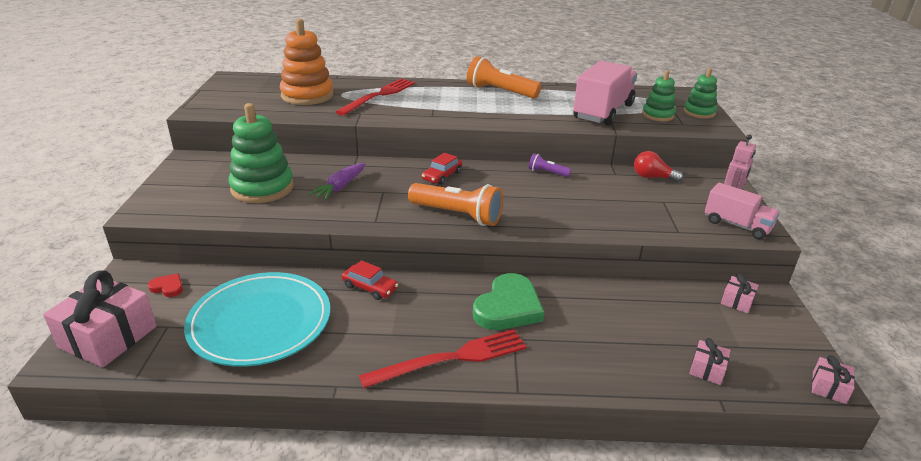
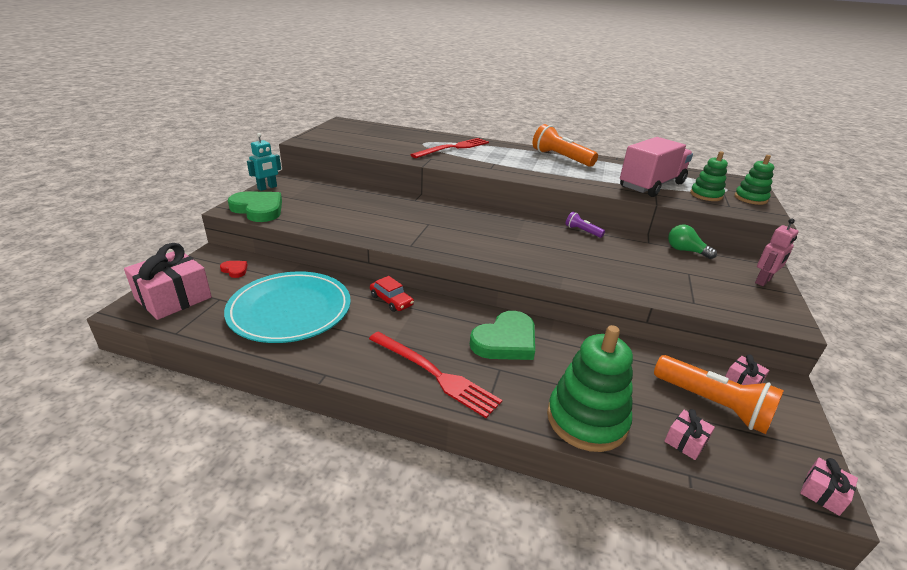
camera: 15 degrees right, 0 degrees up
green stacking toy [228,103,294,203] -> green stacking toy moved to [547,325,633,452]
orange stacking toy [280,18,334,105] -> none
purple carrot [308,163,365,200] -> none
red fork [359,329,527,388] -> red fork turned 45 degrees clockwise [369,331,502,418]
orange flashlight [408,183,503,226] -> orange flashlight moved to [654,355,784,434]
red car [422,153,462,185] -> none
red light bulb [634,151,683,182] -> green light bulb [668,224,717,259]
pink truck [705,183,780,239] -> none
none -> green heart [228,191,282,222]
none -> turquoise robot [247,133,281,191]

